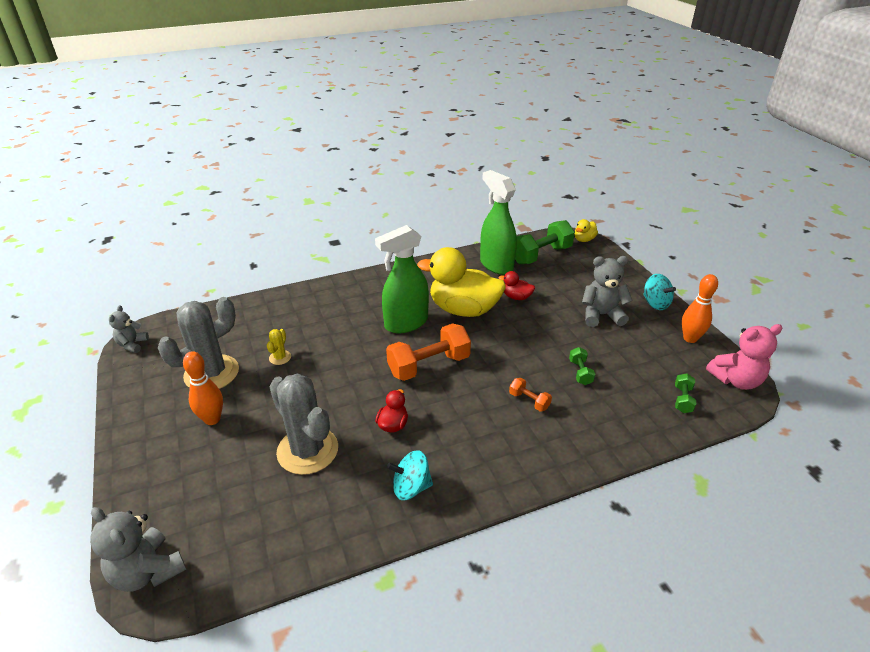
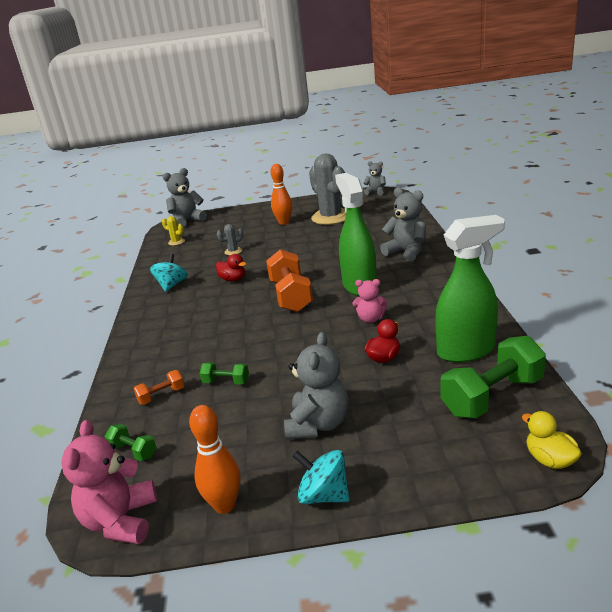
camera: 110 degrees right, 10 degrees down
yellow cactus [267,329,291,365] -> yellow cactus moved to [162,216,185,246]
grey cactus [269,374,338,475] -> grey cactus [217,224,243,255], size x0.42
yellow duck [417,247,506,317] -> pink teddy bear [352,279,388,323]
orange dumbbell [509,378,552,412] -> orange dumbbell moved to [133,370,184,405]
green dumbbell [515,220,575,264] -> green dumbbell turned 75 degrees clockwise [440,336,546,418]
turquoise spinning top [643,274,676,310] -> turquoise spinning top turned 45 degrees clockwise [293,450,349,504]
none -> grey teddy bear [380,187,426,262]

